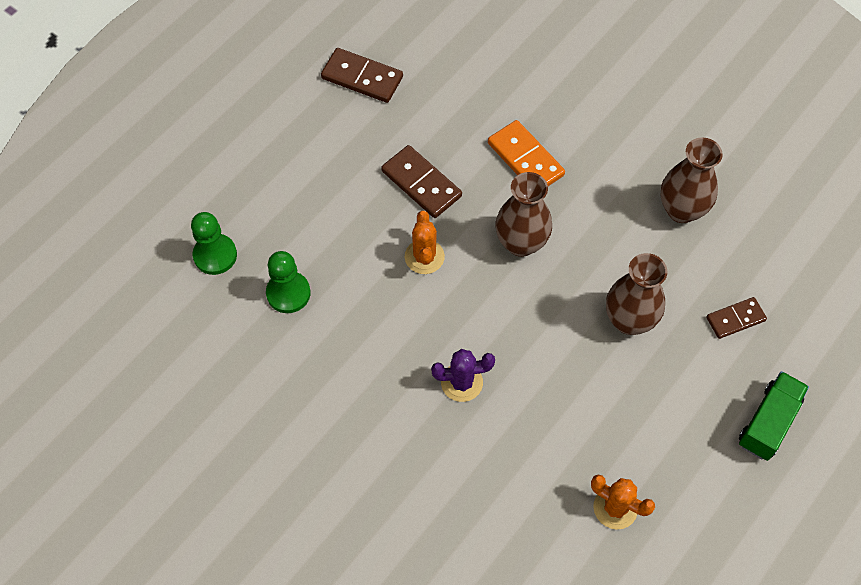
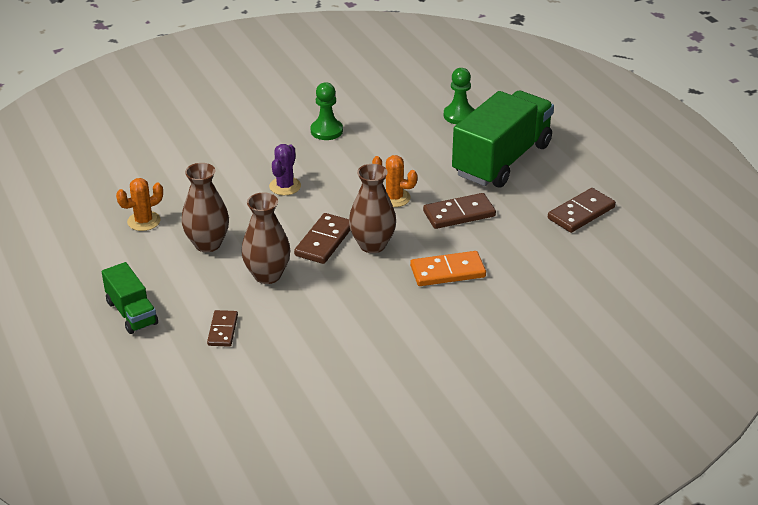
camera: 115 degrees right, 25 degrees down
green pawn [266,251,311,313] -> green pawn moved to [311,82,343,140]
brown vase [660,138,723,223] -> brown vase moved to [181,163,229,252]
none -> brown domino [294,213,350,264]
none -> green truck [452,91,554,187]

